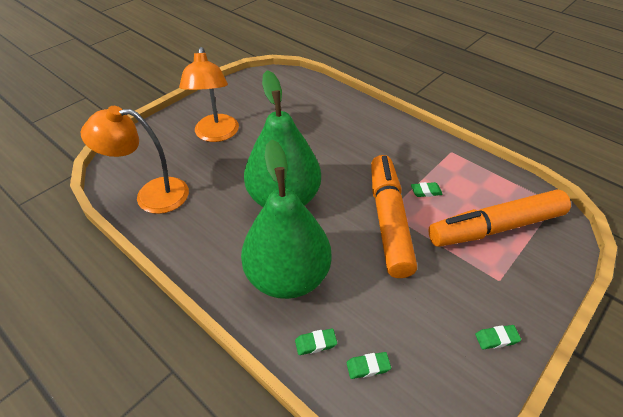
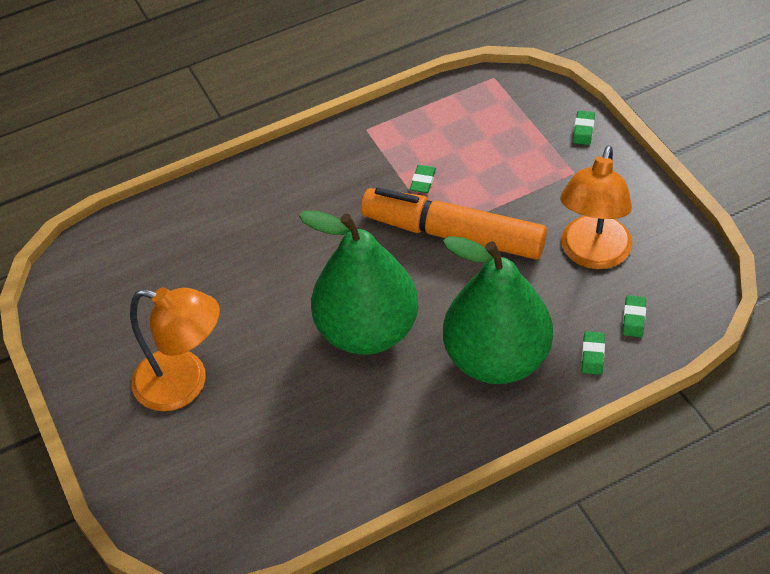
camera: 65 degrees left, 5 degrees up
orange lamp [81,106,189,214] -> orange lamp moved to [560,145,632,269]
orange marker [428,189,571,247] -> none
green eraser [475,325,521,349] -> green eraser moved to [573,110,595,145]

